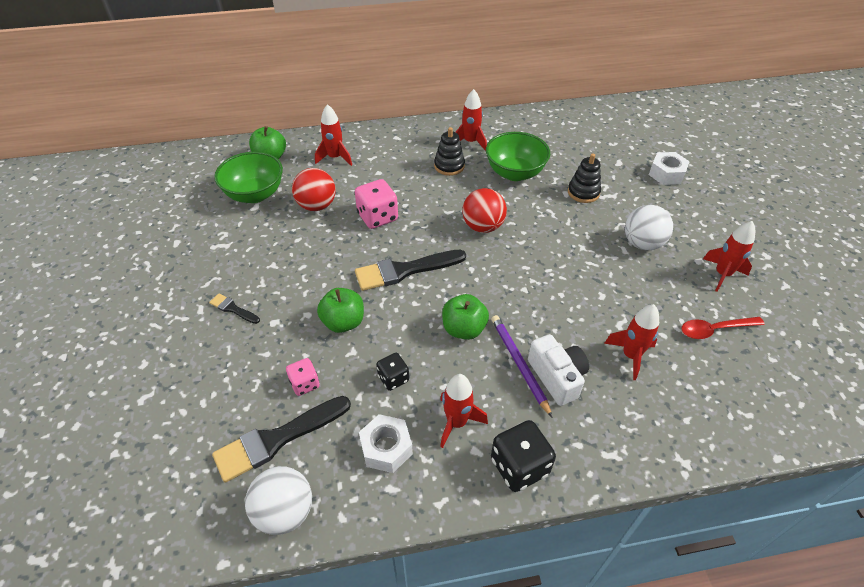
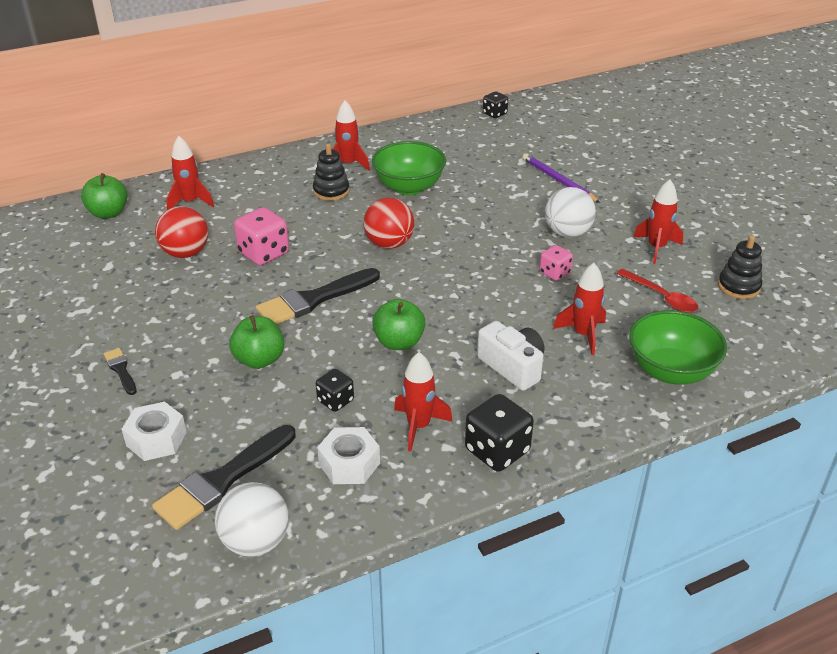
camera: 15 degrees left, 10 degrees down
black brush [209,293,260,324] -> black brush turned 45 degrees clockwise [104,348,137,395]
green bowl [214,152,283,203] -> green bowl moved to [629,310,727,385]
pink dice [286,358,320,396] -> pink dice moved to [539,245,573,281]
purple pencil [491,315,552,417] -> purple pencil moved to [522,153,600,203]
black stacking toy [568,153,601,203] -> black stacking toy moved to [718,235,762,299]
white nut [649,152,690,185] -> white nut moved to [122,402,187,461]
red spoon [681,317,765,339] -> red spoon turned 105 degrees counterclockwise [616,269,698,313]
none -> black dice [483,91,508,118]

